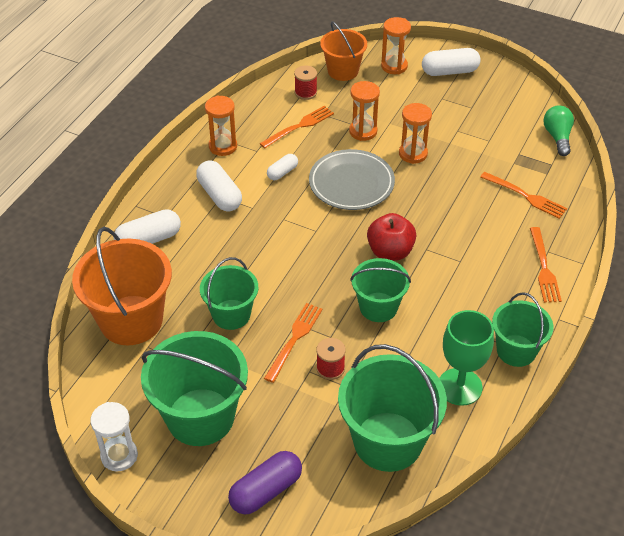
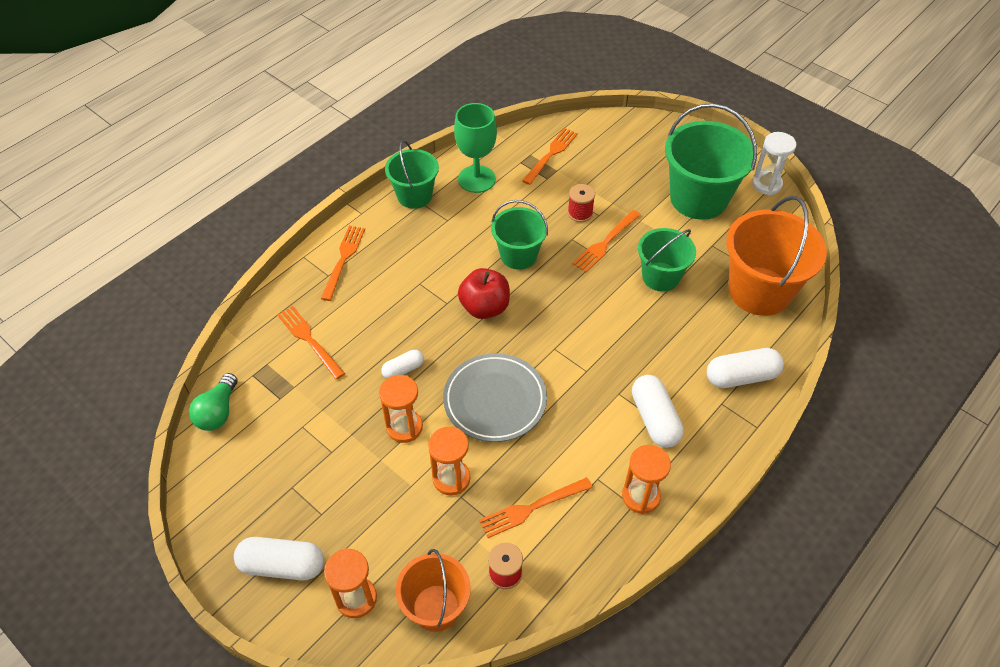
camera: 165 degrees left, 5 degrees up
purple capsule [228,451,302,515] -> none
white capsule [267,154,298,180] -> white capsule moved to [381,350,424,379]
green bucket [338,344,447,472] -> orange fork [522,128,578,185]

